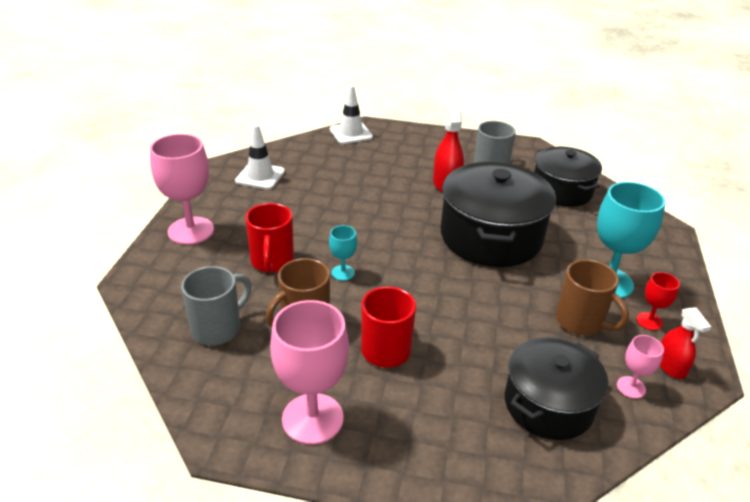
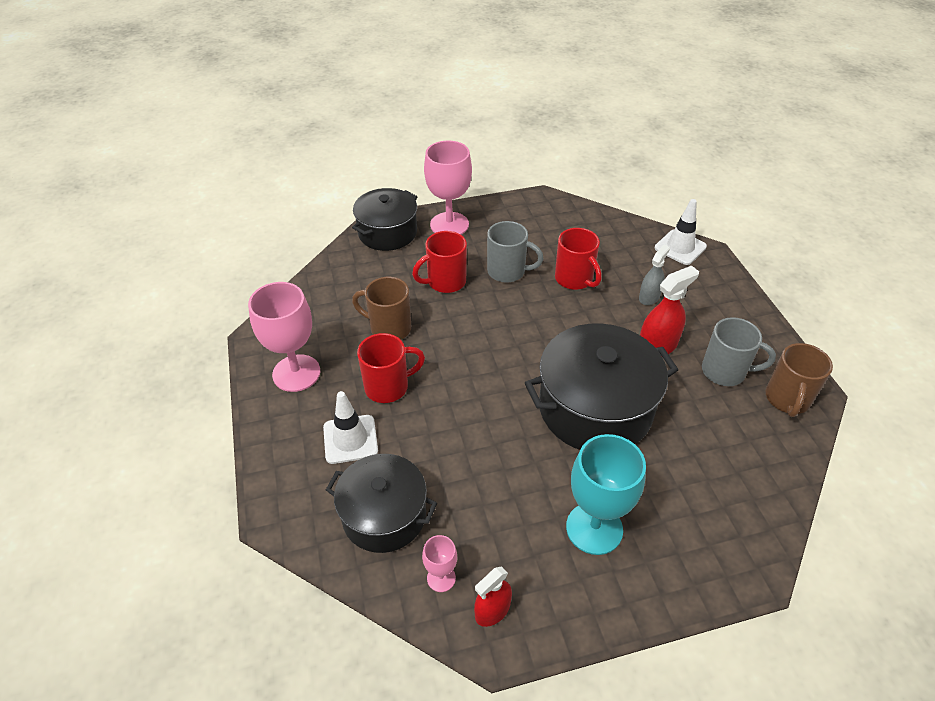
camera: 65 degrees right, 10 degrees up
grey mug [181,266,251,345] -> grey mug moved to [487,221,544,283]
white traffic cone [235,124,285,190] -> white traffic cone moved to [323,391,378,464]
turquoise goblet [329,225,357,281] -> none
black pot [534,147,602,207] -> black pot moved to [352,188,417,251]
brown mug [556,259,629,335] -> brown mug moved to [766,343,833,417]
red goblet [637,272,680,330] -> none
none -> red mug [555,228,602,290]
none -> grey spray bottle [639,245,670,305]

